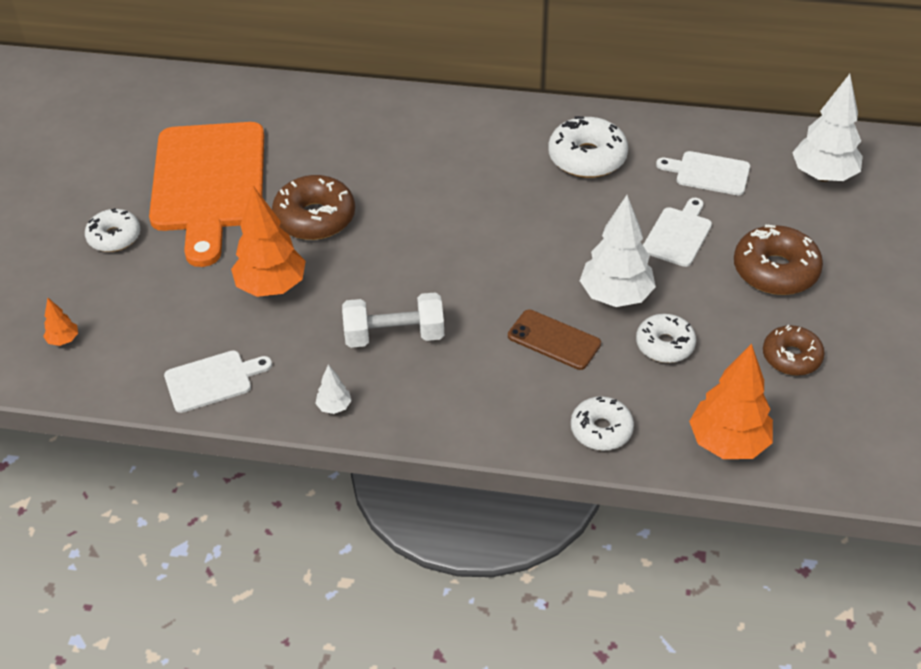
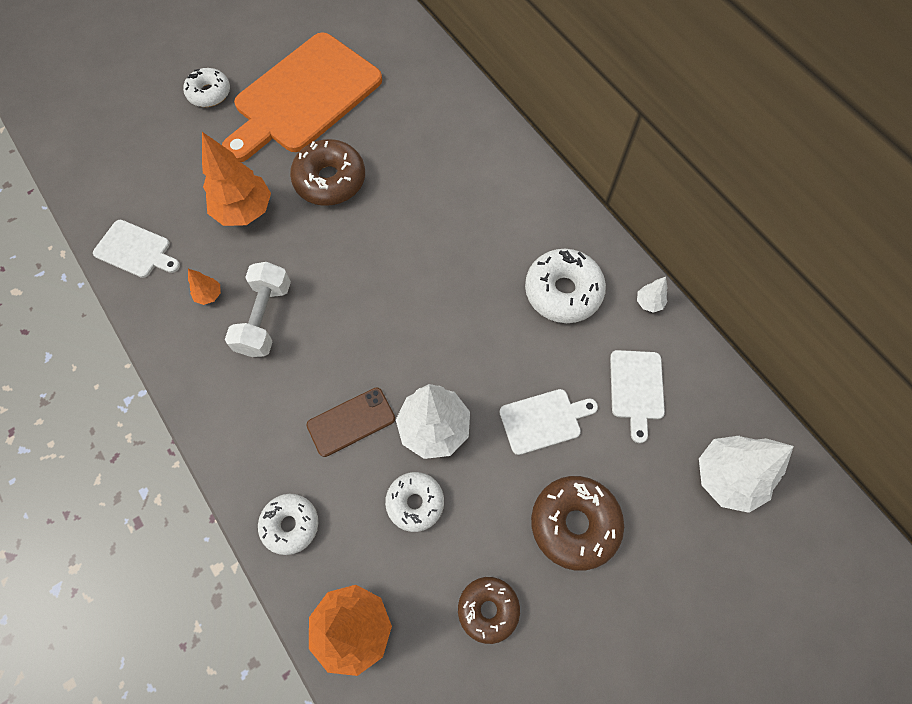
camera: 45 degrees right, 20 degrees up
orange tree [43,298,78,346] -> orange tree moved to [188,269,221,305]
white tree [315,365,352,414] -> white tree moved to [637,277,668,313]
white dumbbell [342,292,444,348] -> white dumbbell turned 60 degrees clockwise [225,262,291,357]
brown phone [508,309,601,370] -> brown phone turned 75 degrees clockwise [306,388,395,457]
white cutting board [656,151,750,195] -> white cutting board turned 150 degrees counterclockwise [610,350,665,443]

